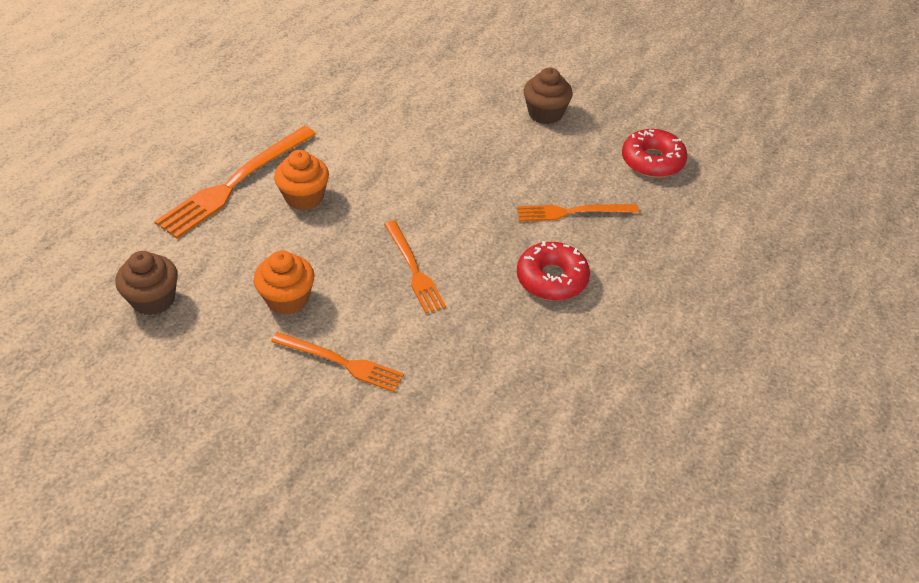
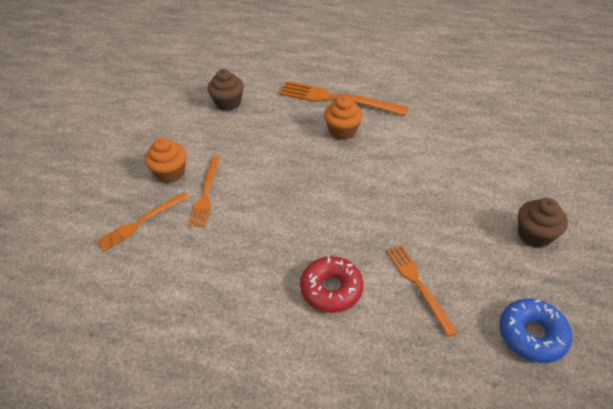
camera: 75 degrees right, 0 degrees up
orange cupcake [254,251,314,315] -> orange cupcake moved to [145,138,186,183]
orange fork [384,220,446,314] -> orange fork moved to [96,192,189,251]
red donut [622,129,687,178] -> blue donut [499,299,572,363]

